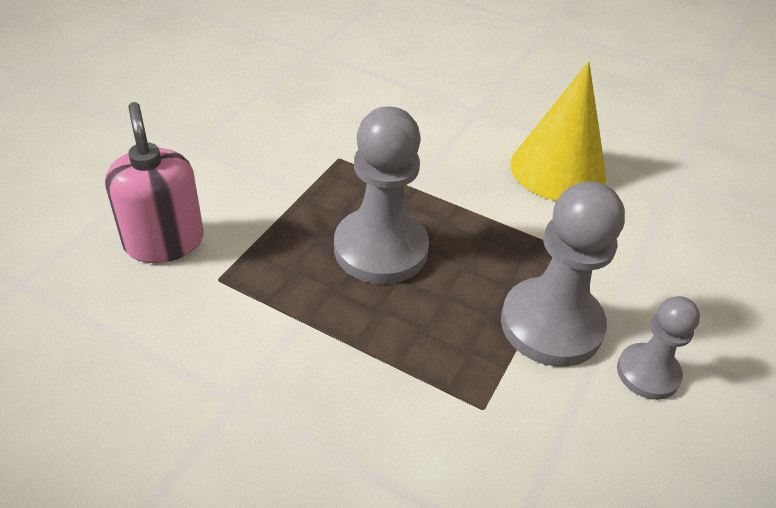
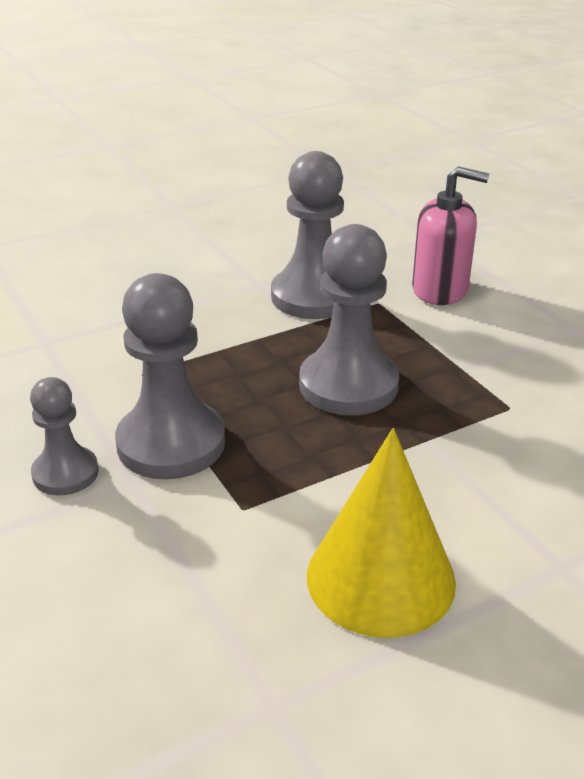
camera: 125 degrees right, 10 degrees down
none -> grey pawn [271,151,344,319]

